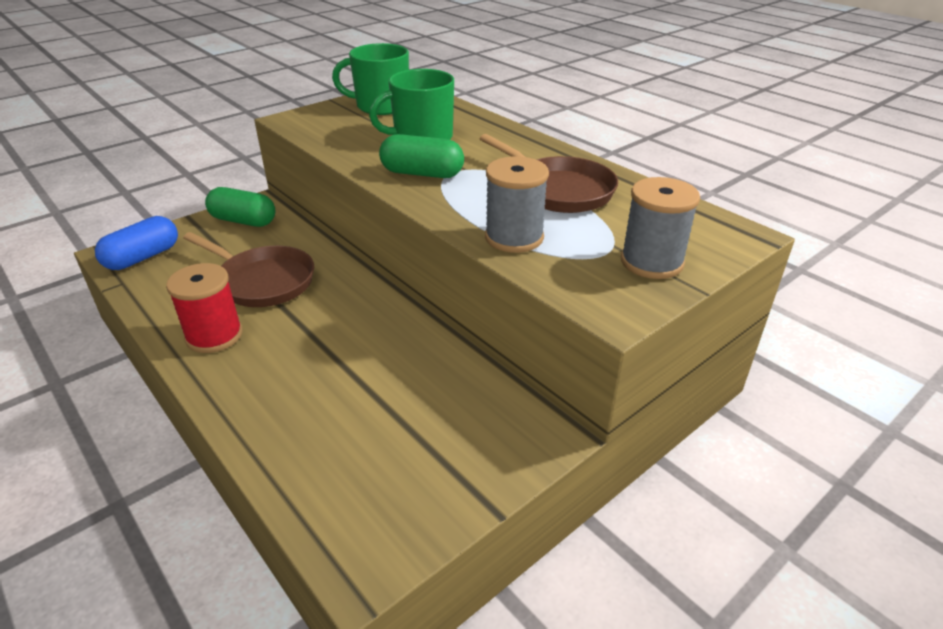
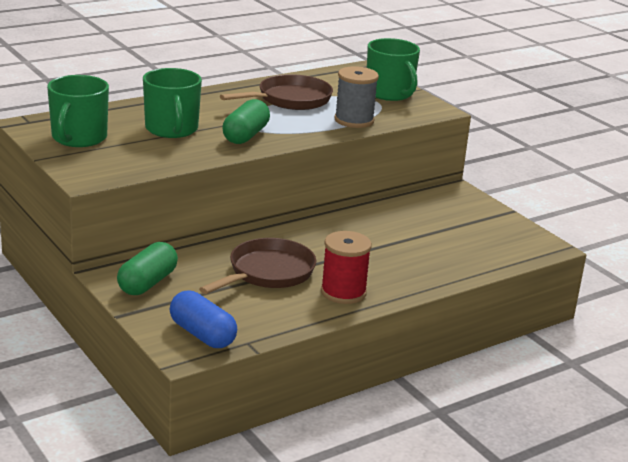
camera: 85 degrees left, 10 degrees down
grey spool [621,177,700,279] -> green mug [367,38,420,101]

